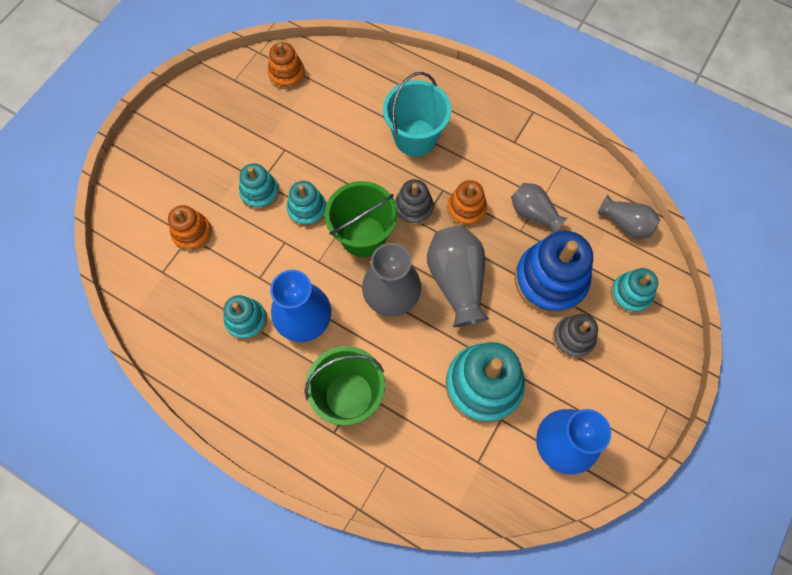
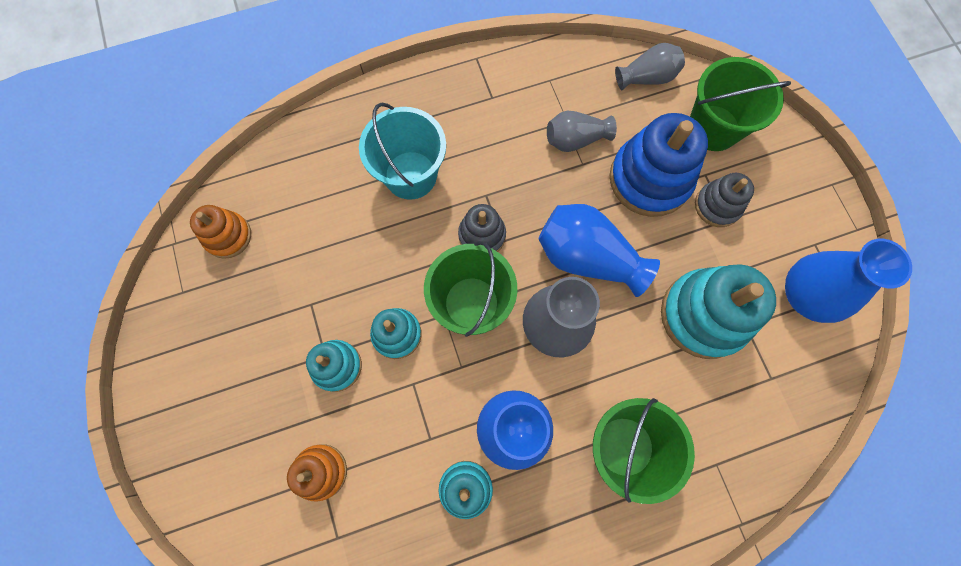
camera: 50 degrees left, 5 degrees up
grey vase [427,226,489,327] -> blue vase [538,204,660,297]
orange stacking toy [447,180,487,227] -> none
turquoise stacking toy [610,268,658,313] -> green bucket [690,57,791,151]

